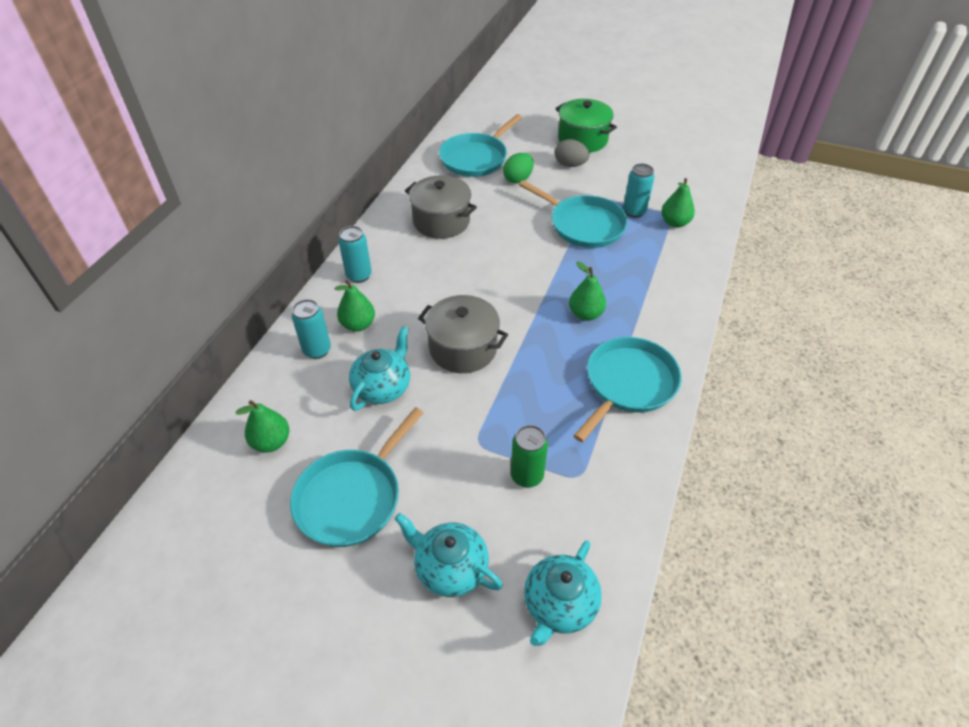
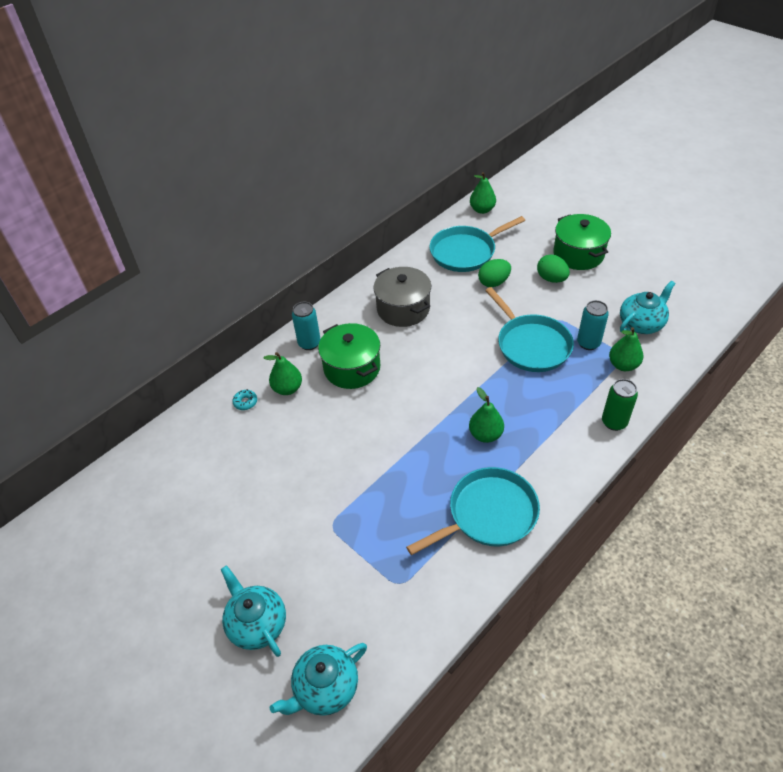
camera: 25 degrees right, 0 degrees up
green pear [236,400,289,453] -> green pear moved to [470,172,496,214]
turquoise pan [290,407,423,547] -> none
turquoise can [292,299,331,359] -> turquoise donut [233,389,257,410]
turquoise teapot [349,326,410,411] -> turquoise teapot moved to [620,280,676,334]
grey pot [418,295,508,373] -> none
green can [511,425,548,488] -> green can moved to [602,379,638,431]
grey egg [555,139,590,167] -> green egg [537,254,570,283]
none -> green pot [318,323,380,389]

